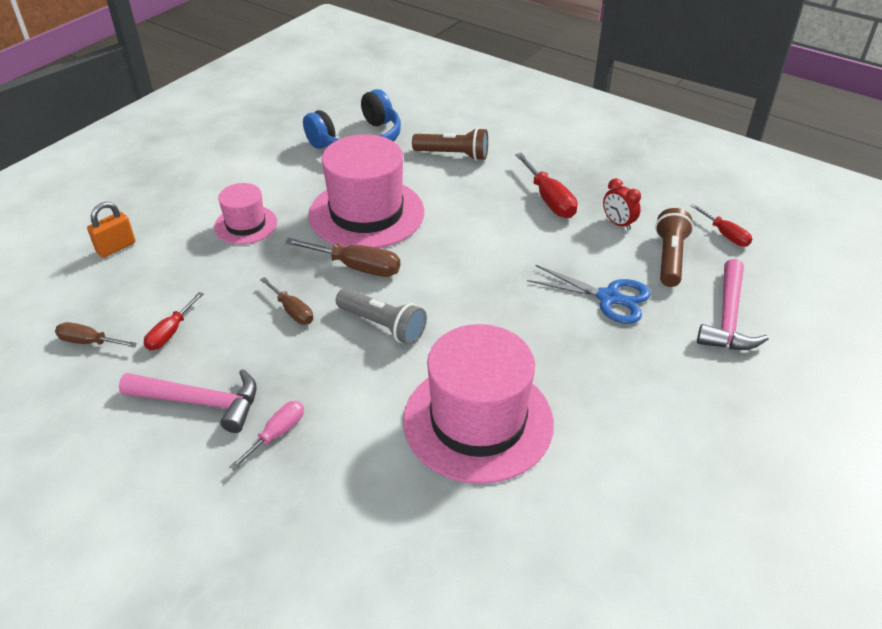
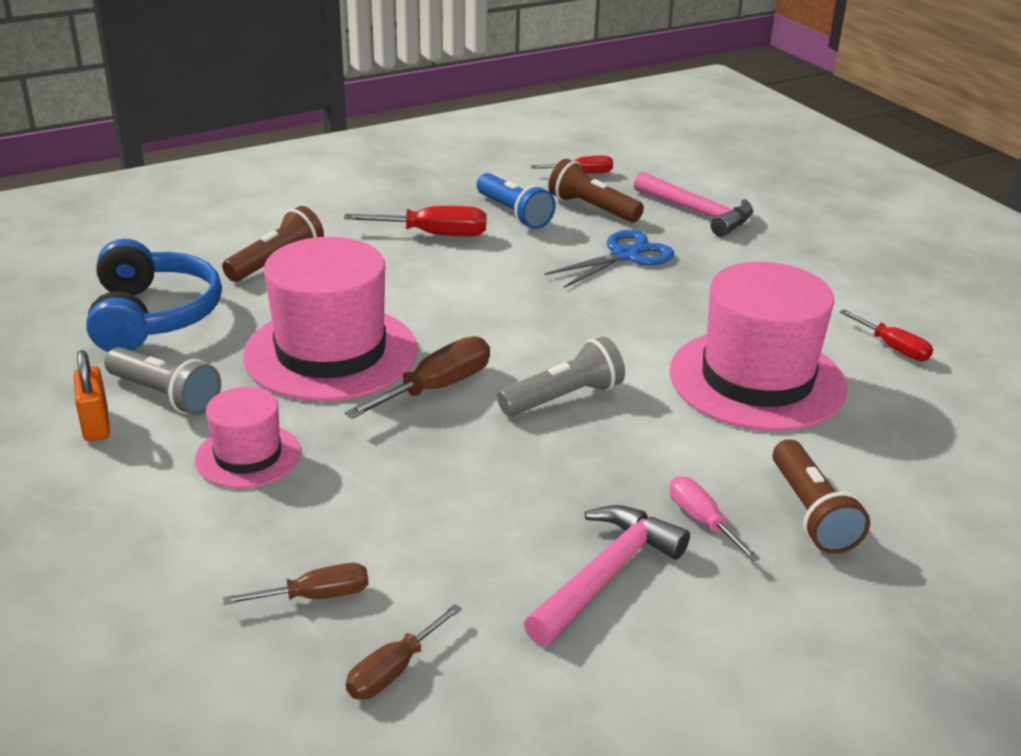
camera: 65 degrees left, 10 degrees down
orange padlock [87,202,136,258] -> orange padlock moved to [74,350,110,441]
red screwdriver [144,292,204,351] -> red screwdriver moved to [840,310,933,361]
brown screwdriver [260,277,313,325] -> brown screwdriver moved to [223,563,369,605]
red clock [603,178,641,231] -> blue flashlight [477,173,556,229]
none -> grey flashlight [104,347,221,416]
none -> brown flashlight [773,439,870,554]

